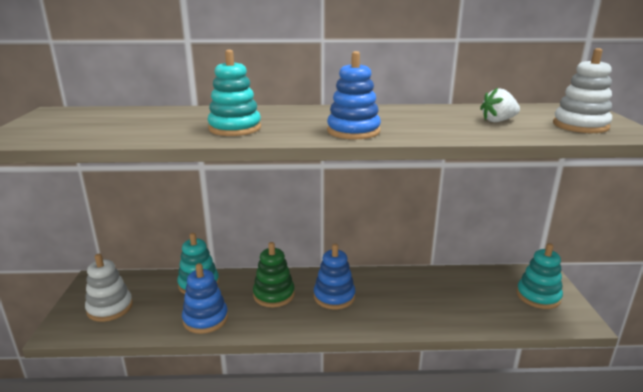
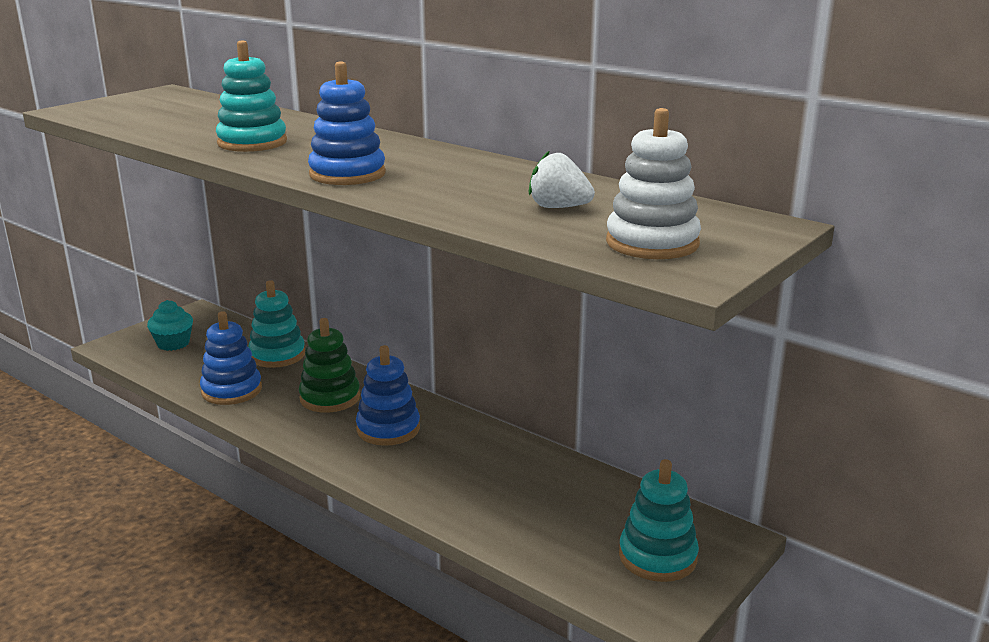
camera: 40 degrees right, 0 degrees up
white stacking toy [85,254,133,322] -> turquoise cupcake [147,300,193,351]

